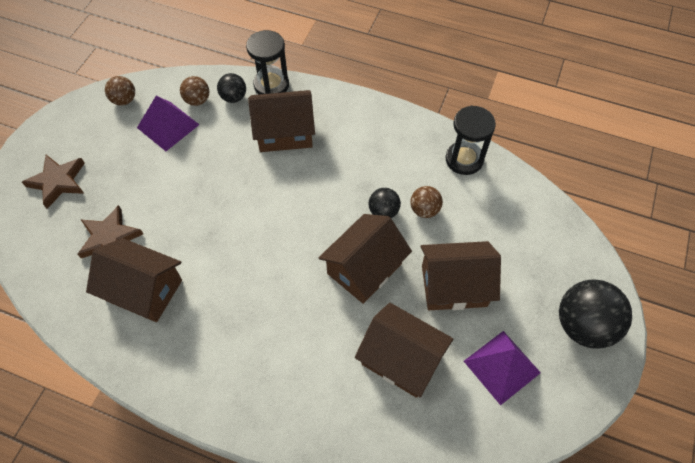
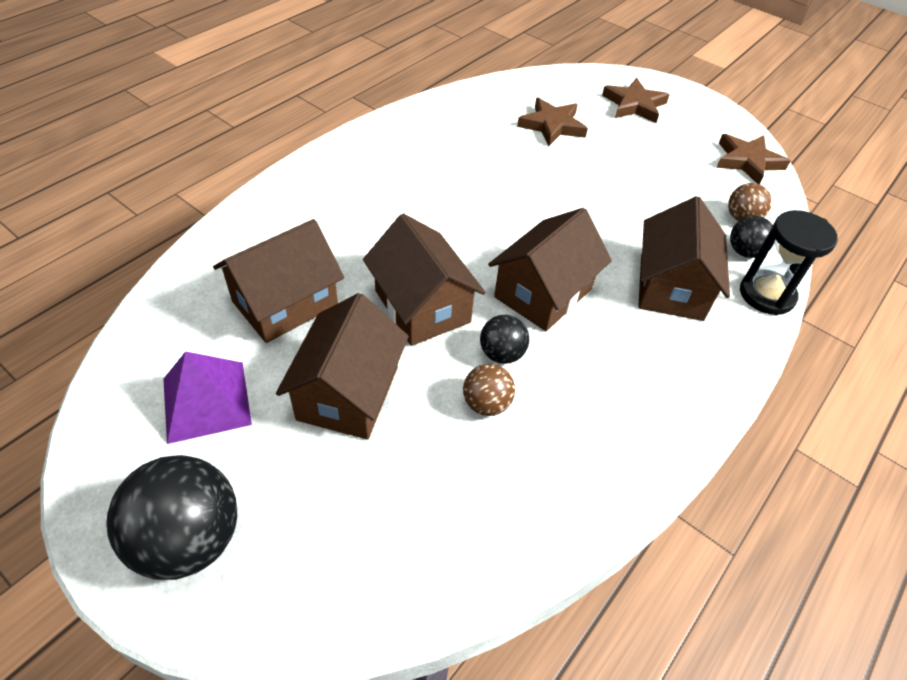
camera: 105 degrees right, 10 degrees down
brown house [86,238,182,322] -> brown house moved to [488,208,612,331]
brown ball [105,76,135,106] -> brown star [716,134,790,184]
purple pyramid [137,96,200,151] -> none
black hourglass [446,105,496,175] -> none

